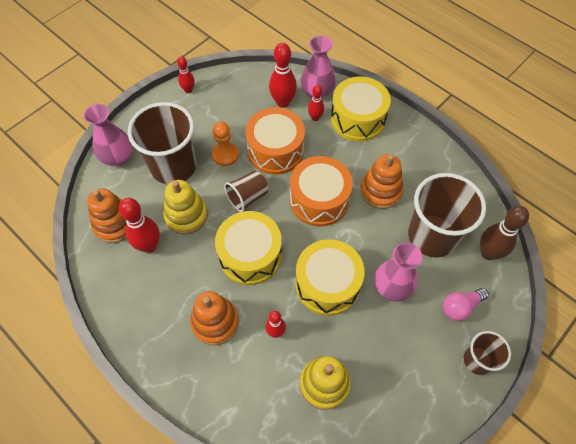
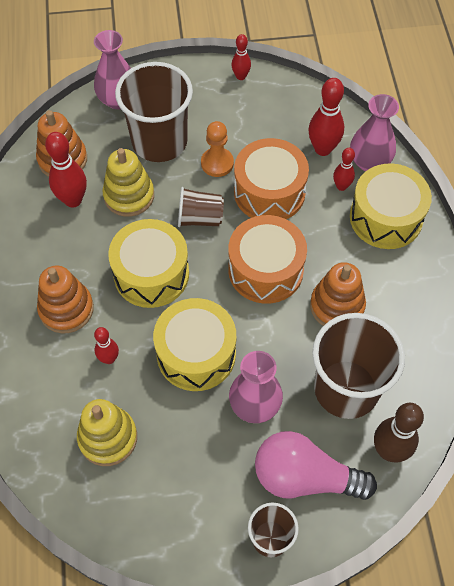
camera: 40 degrees right, 0 degrees up
pink light bulb [443,288,489,321] -> pink light bulb [255,431,377,500], size x1.77

